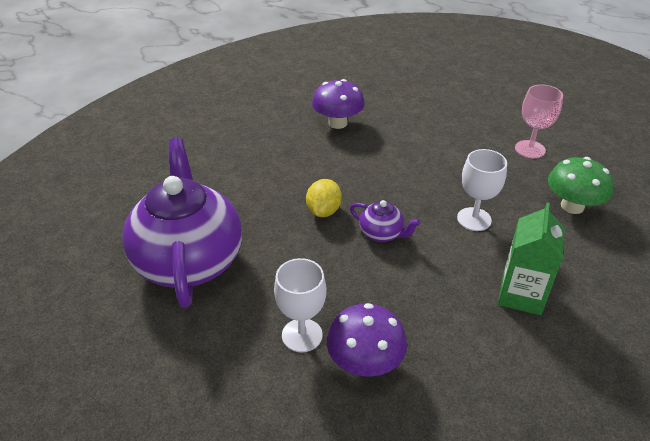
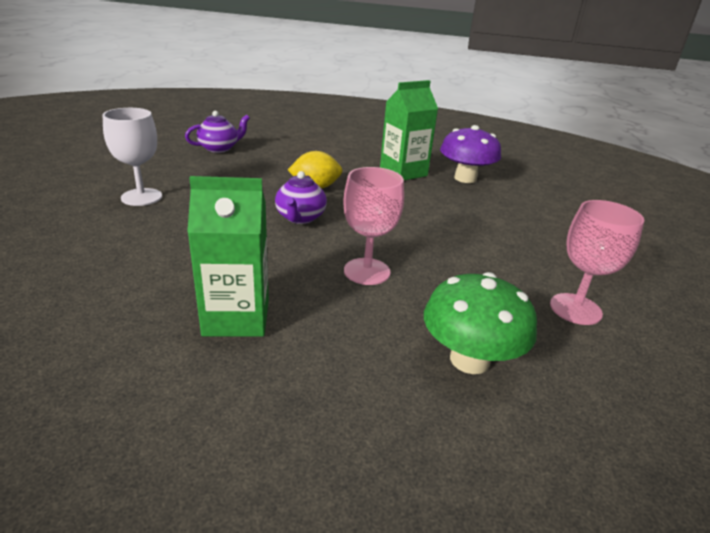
camera: 65 degrees right, 10 degrees down
purple teapot [122,138,242,308] -> purple teapot [185,111,250,153], size x0.41
purple mushroom [327,303,407,377] -> none
white goblet [457,149,507,231] -> pink goblet [344,167,404,285]
none -> green carton [380,80,438,180]

